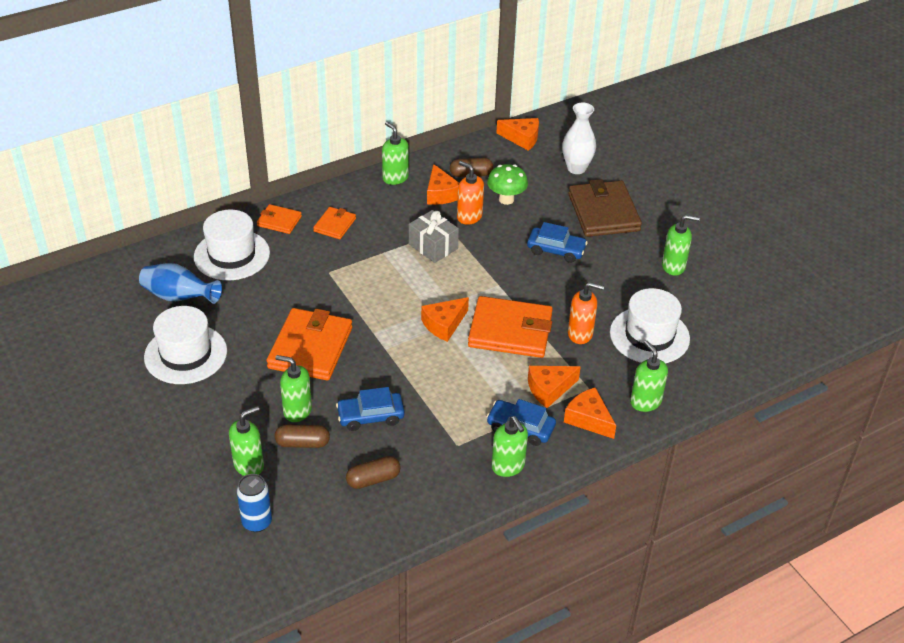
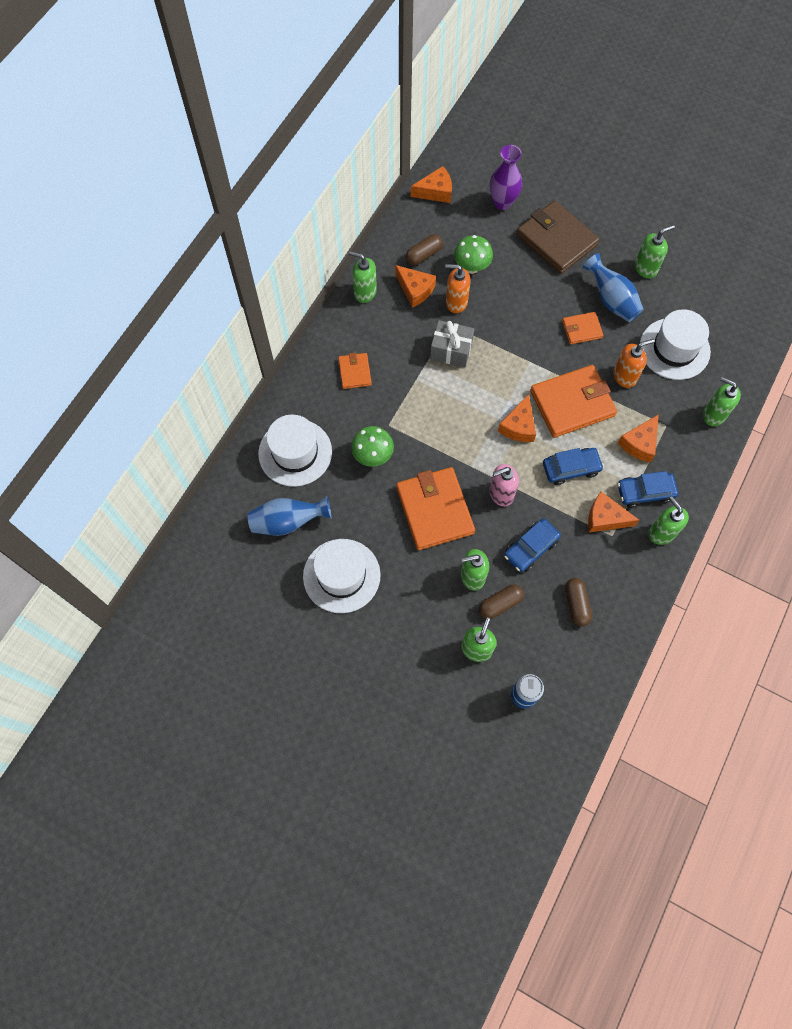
camera: 30 degrees left, 25 degrees up
orange wallet [257,204,302,234] -> orange wallet moved to [562,312,604,344]
brown capsule [346,456,401,489] -> brown capsule turned 45 degrees counterclockwise [565,578,592,626]
green soap dispenser [492,416,528,477] -> green soap dispenser turned 150 degrees counterclockwise [648,496,689,545]
blue car [527,222,588,263] -> blue car moved to [543,448,604,485]
white vase [562,102,596,174] -> purple vase [489,145,522,210]
orange cheese [564,387,616,439] -> orange cheese moved to [588,492,639,532]
none -> green mushroom [351,426,394,467]
none -> pink soap dispenser [489,464,519,506]
none -> blue vase [583,253,644,322]

